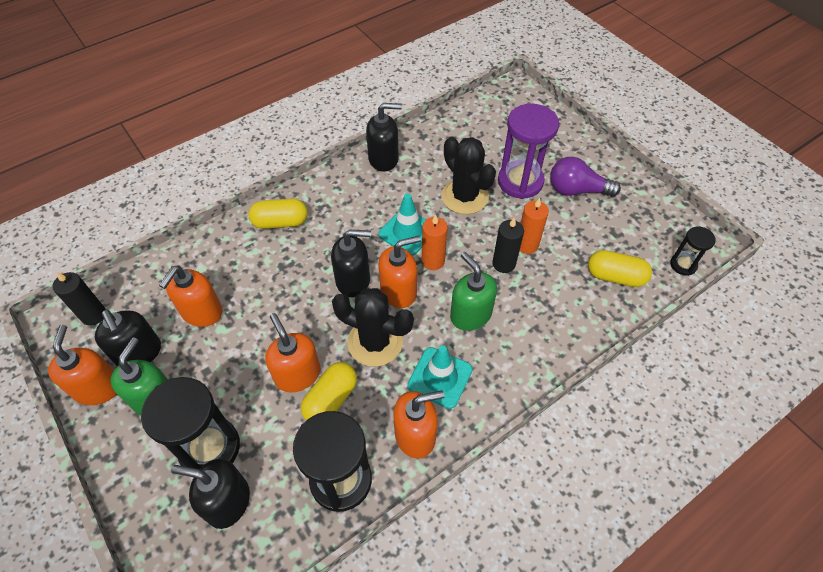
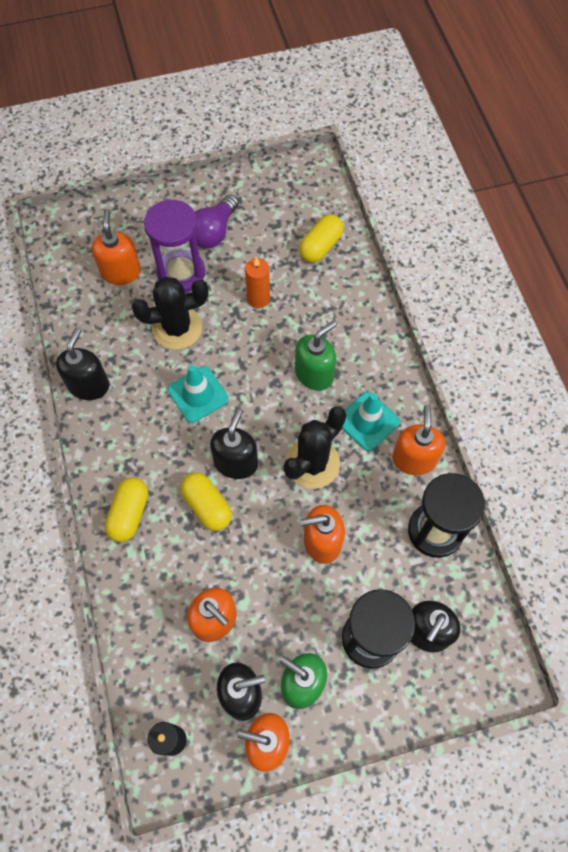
camera: 70 degrees left, 10 degrees up
yellow capsule [301,362,357,421] -> yellow capsule moved to [180,472,232,531]
orange soap dispenser [378,236,421,308] -> orange soap dispenser moved to [92,209,141,285]
orange candle [422,214,448,270] -> none
green soap dispenser [450,252,497,331] -> green soap dispenser turned 150 degrees clockwise [295,321,336,391]
black candle [492,218,524,273] -> none
black hourglass [670,227,716,276] -> none

